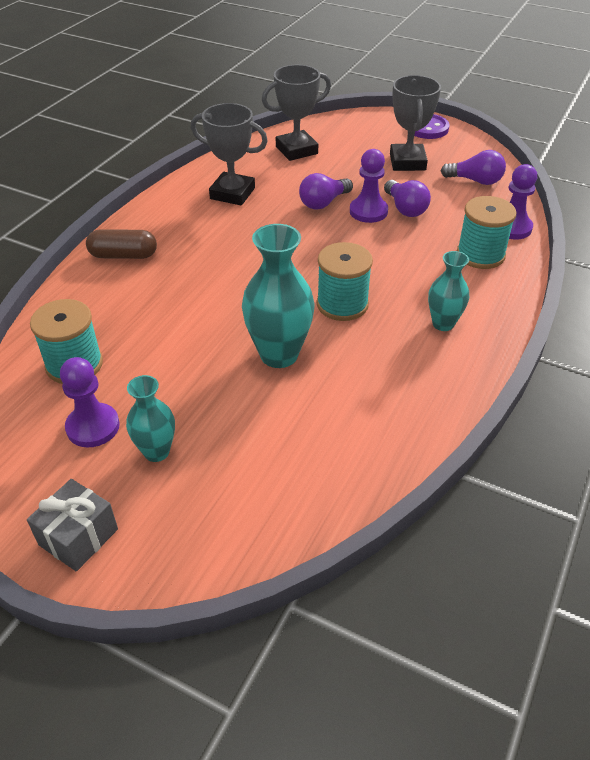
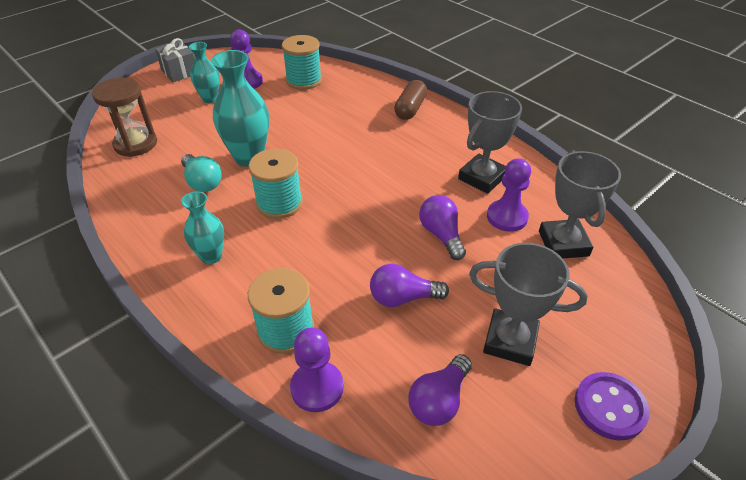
camera: 110 degrees right, 0 degrees up
purple pawn [350,149,388,223] -> purple pawn moved to [487,158,531,232]
none -> brown hourglass [92,77,157,157]
none -> turquoise light bulb [181,154,222,192]

